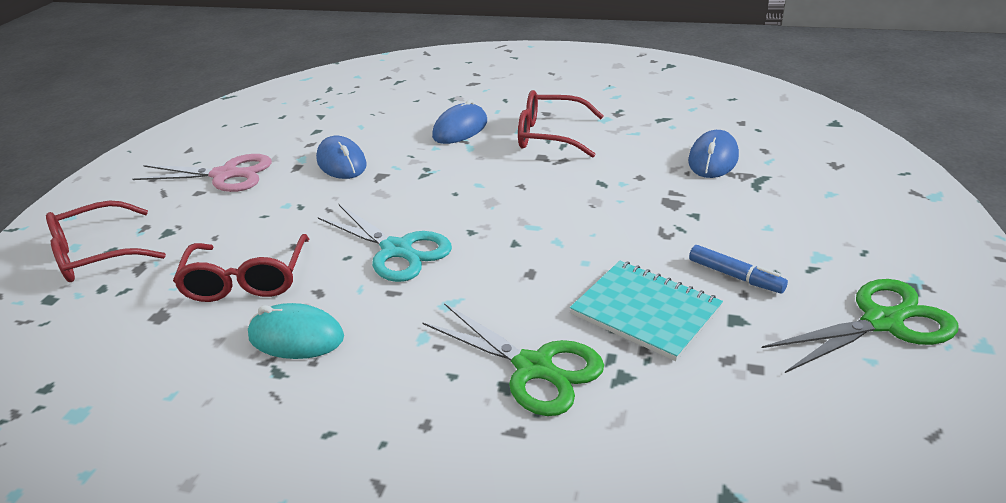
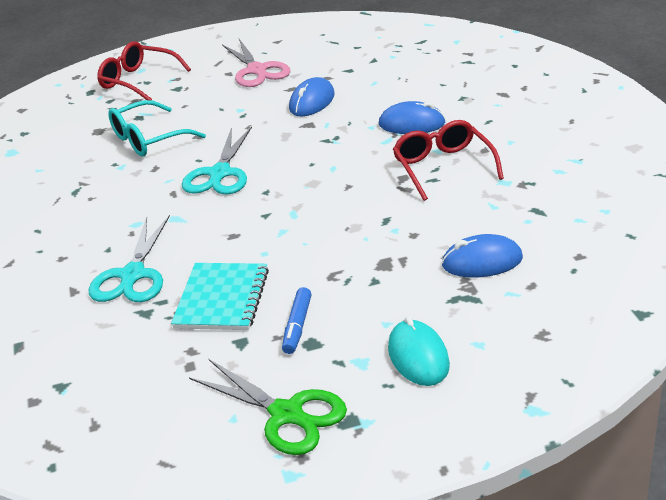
camera: 60 degrees right, 0 degrees up
red glasses [173,234,309,302] -> turquoise glasses [108,100,206,156]
turquoise mouse [248,303,344,359] -> turquoise mouse moved to [388,316,450,386]
green scissors [422,303,604,416] -> turquoise scissors [89,215,170,302]

